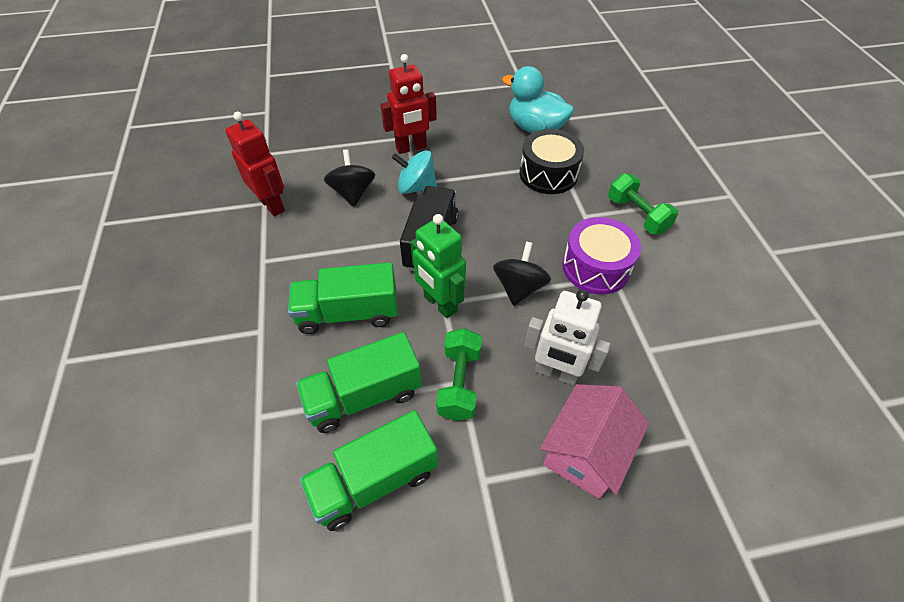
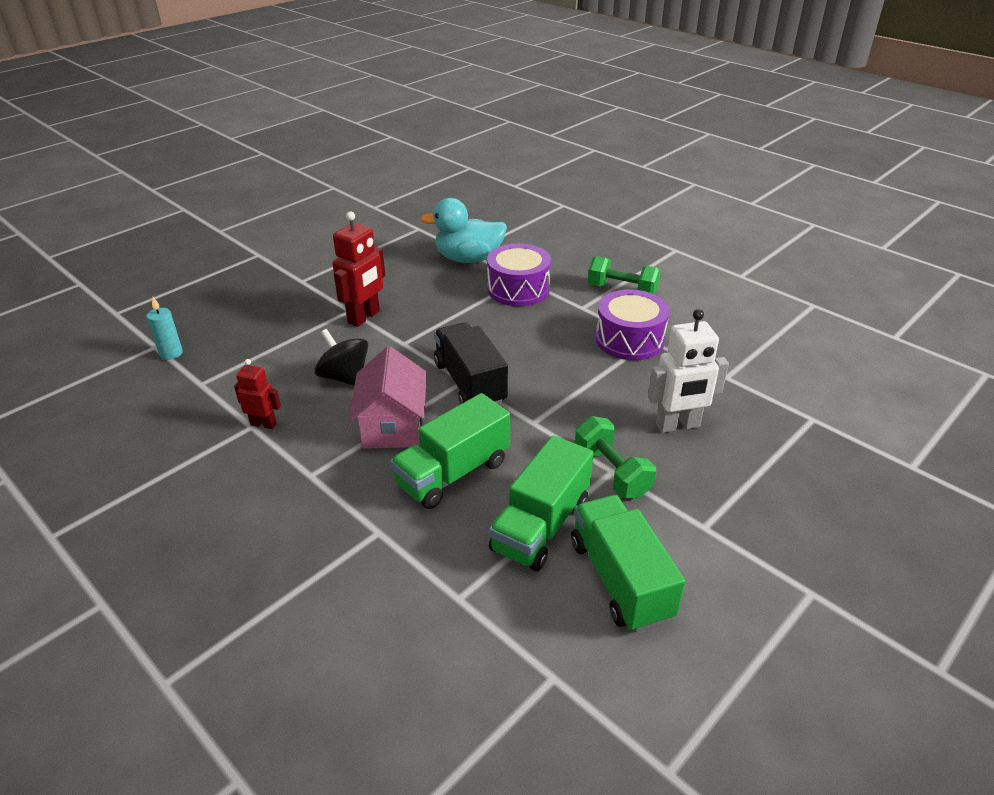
camera: 35 degrees left, 15 degrees down
red robot [225,112,285,216] -> red robot [234,359,281,429], size x0.59
green truck [299,410,438,531] -> green truck turned 135 degrees clockwise [571,495,685,632]
turquoise spinning top [392,150,437,194] -> none
green robot [410,214,466,318] -> none
black spinning top [493,241,551,306] -> none
black drum [520,129,584,194] -> purple drum [487,243,551,306]
pink house [540,384,649,499] -> pink house moved to [349,346,427,449]
none -> turquoise candle [146,296,183,360]

